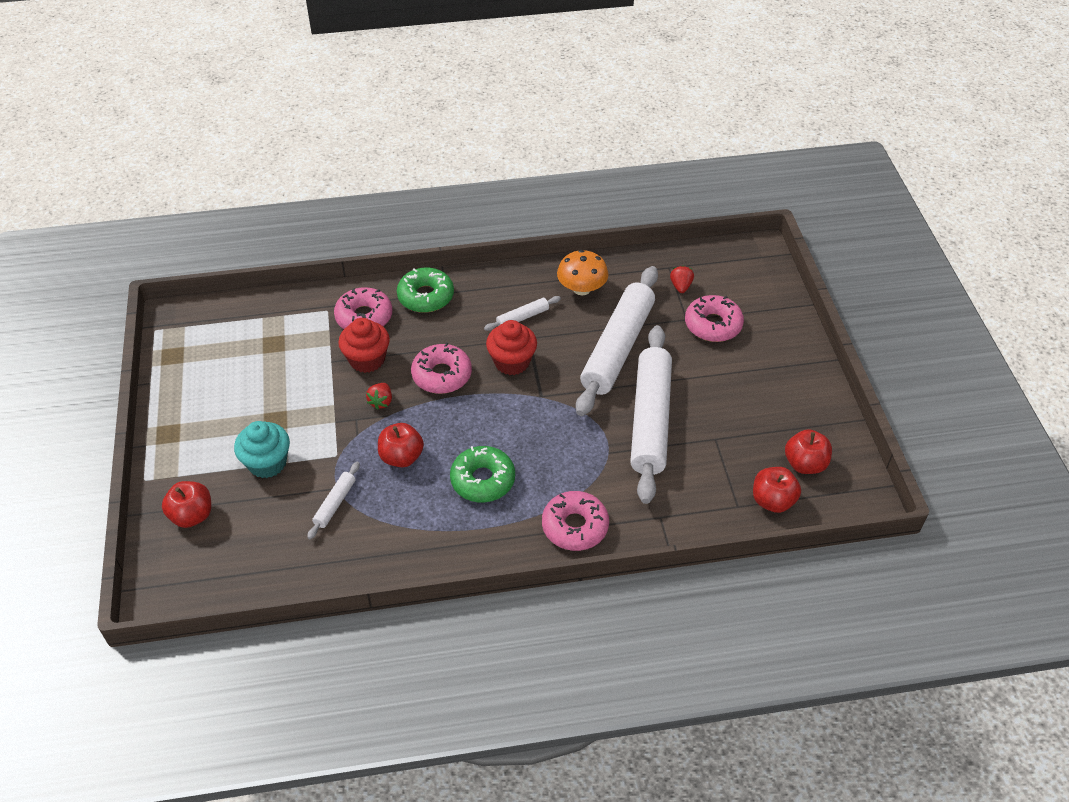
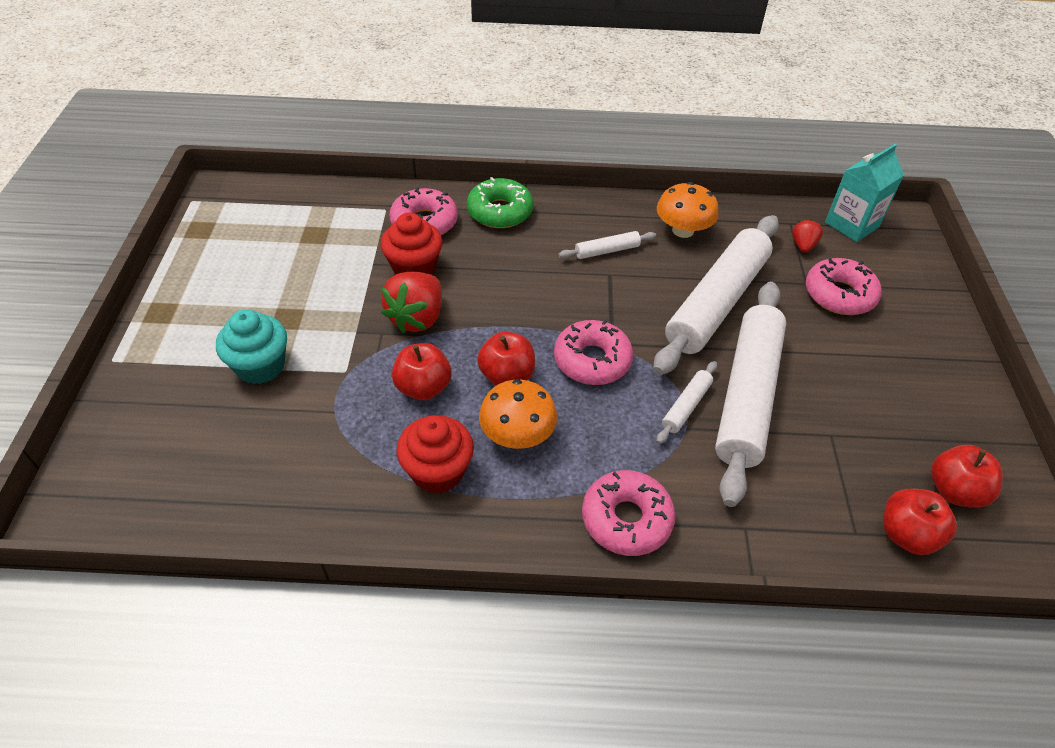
camera: 10 degrees right, 0 degrees up
red apple [162,481,211,528] -> red apple moved to [477,331,535,386]
white rolling pin [307,462,360,539] -> white rolling pin moved to [656,361,717,444]
red strawberry [366,383,392,410] -> red strawberry [381,272,442,333], size x1.90
pink donut [411,342,472,394] -> pink donut moved to [554,319,633,385]
green donut [450,446,515,502] -> orange mushroom [479,379,557,449]
red cupcake [486,320,537,375] -> red cupcake moved to [397,415,474,494]
none -> turquoise carton [825,144,904,242]

